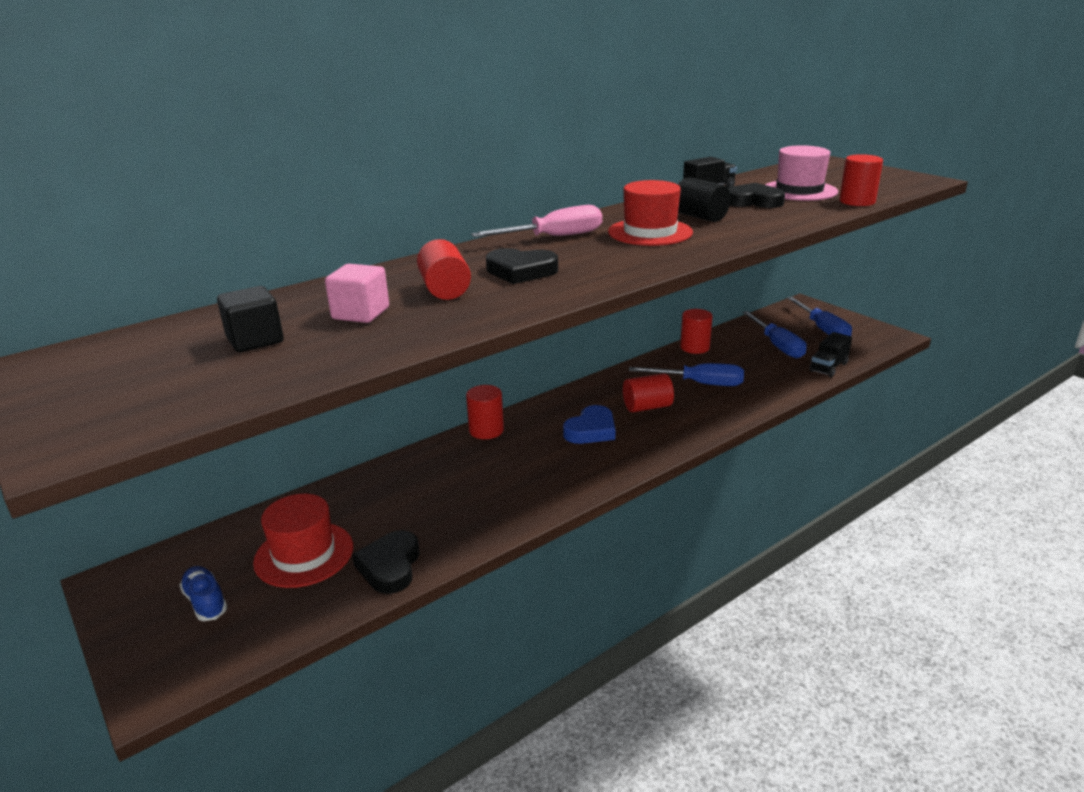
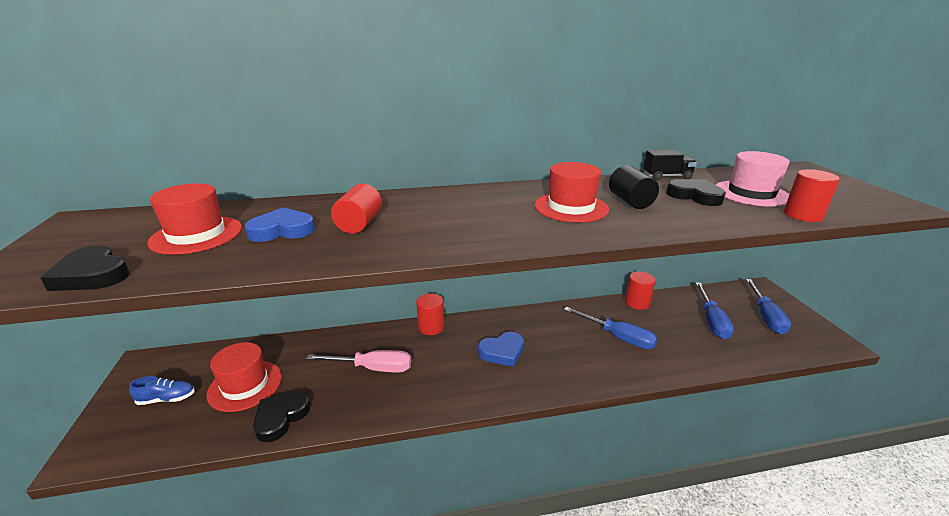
camera: 25 degrees right, 0 degrees up
blue shoe [179,566,227,621] -> blue shoe turned 90 degrees clockwise [129,376,195,405]
black cube [217,286,284,352] -> red hat [147,183,242,255]
pink cube [325,264,389,323] -> blue heart [245,207,315,242]
pink screwdriver [471,205,602,237] -> pink screwdriver moved to [306,350,412,372]
black heart [486,248,558,284] -> black heart moved to [41,245,130,291]
red cylinder [623,373,674,412] -> none
black truck [809,332,852,377] -> none

